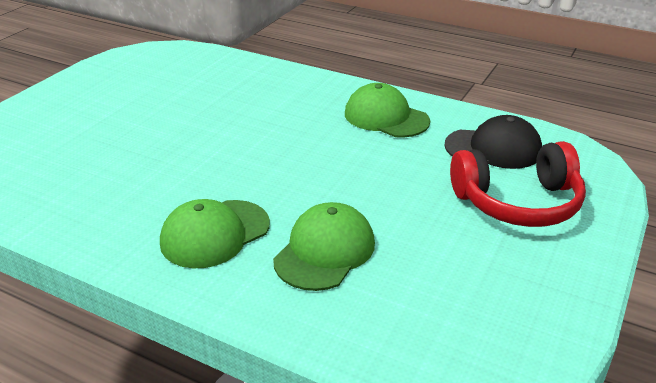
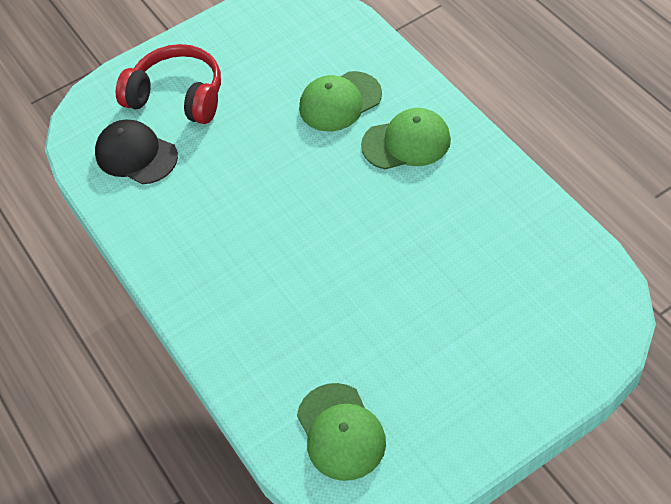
camera: 145 degrees left, 20 degrees up
green cap [345,83,430,137] -> green cap moved to [297,383,386,481]

